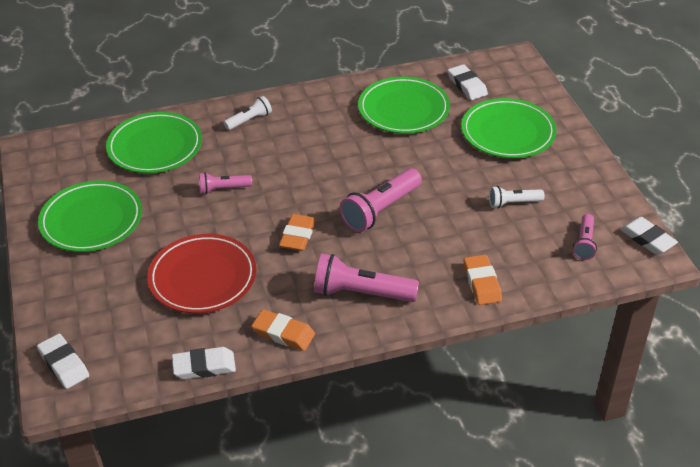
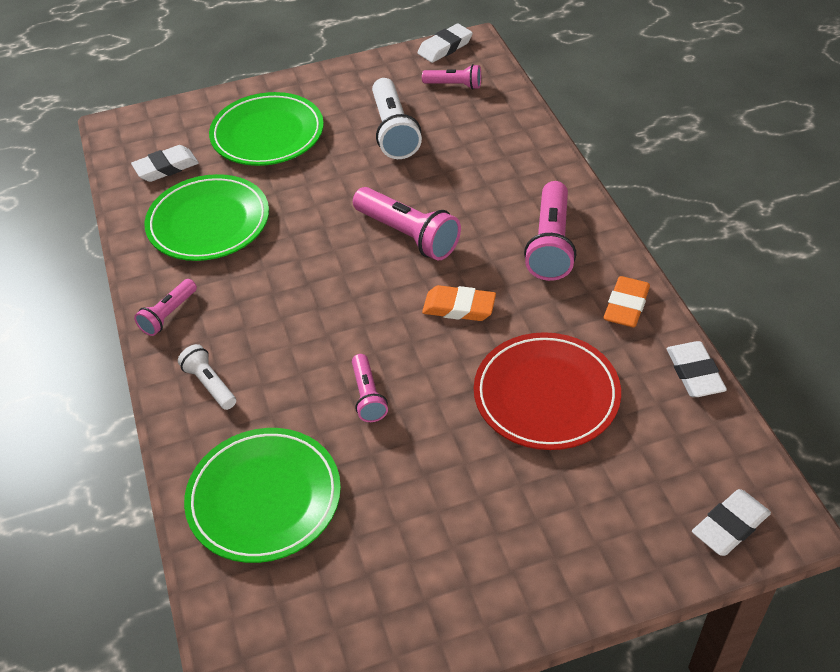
camera: 90 degrees left, 5 degrees up
green plate [38,181,142,252] -> none
orange eraser [464,255,502,305] -> none
white flashlight [489,186,545,208] -> white flashlight [372,78,422,159], size x1.75
none -> pink flashlight [134,279,197,336]

